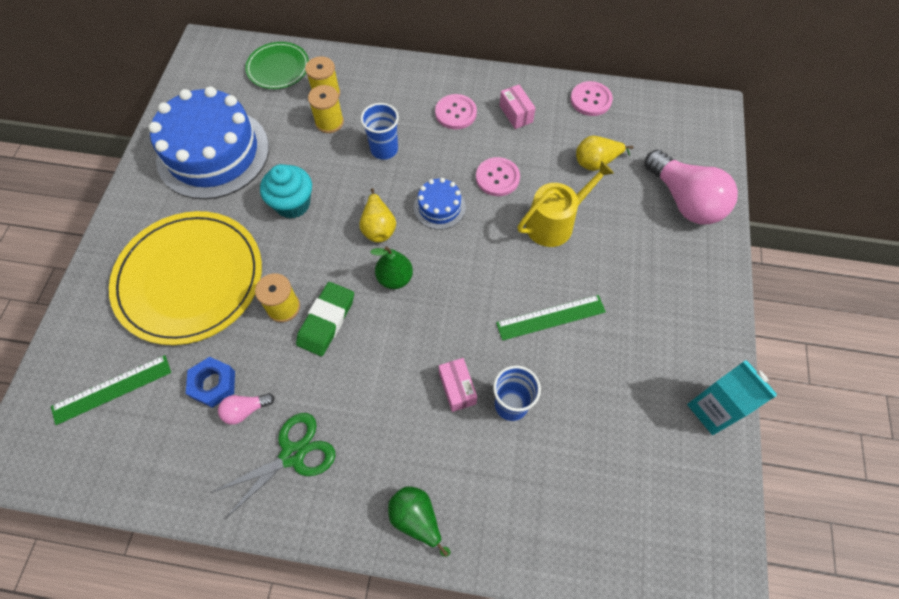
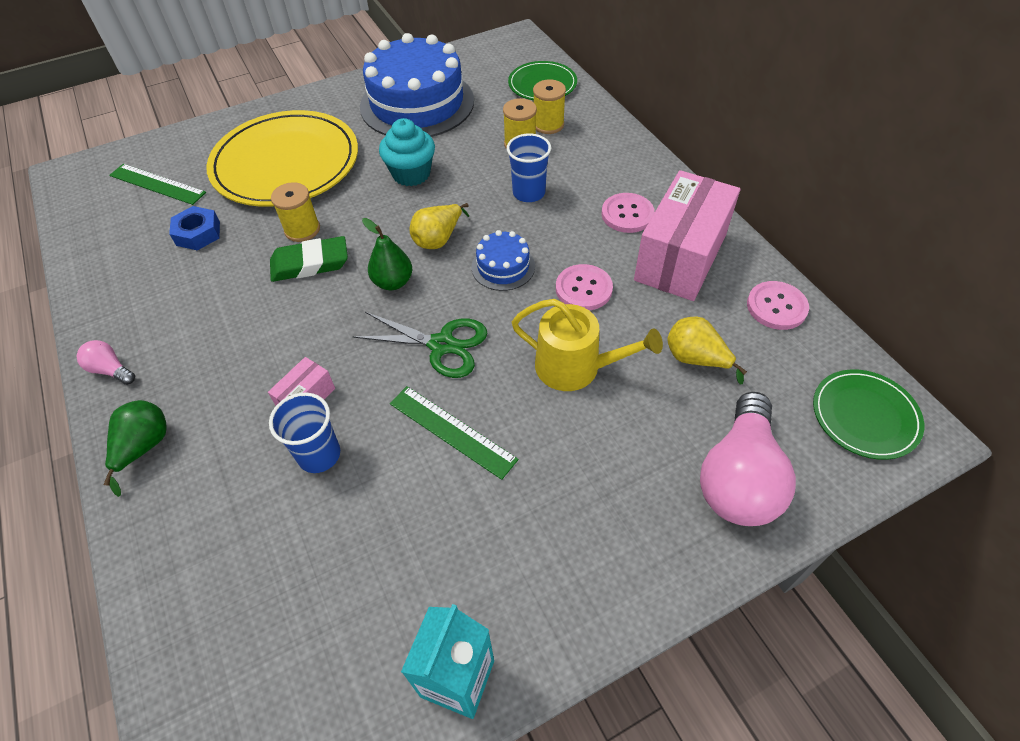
camera: 55 degrees right, 10 degrees down
green scissors [211,413,335,518] -> green scissors moved to [352,312,487,378]
pink light bulb [218,393,275,425] -> pink light bulb moved to [77,340,135,385]
pink box [499,85,536,129] -> pink box [634,170,741,301], size x2.26
none -> green plate [813,370,924,460]

